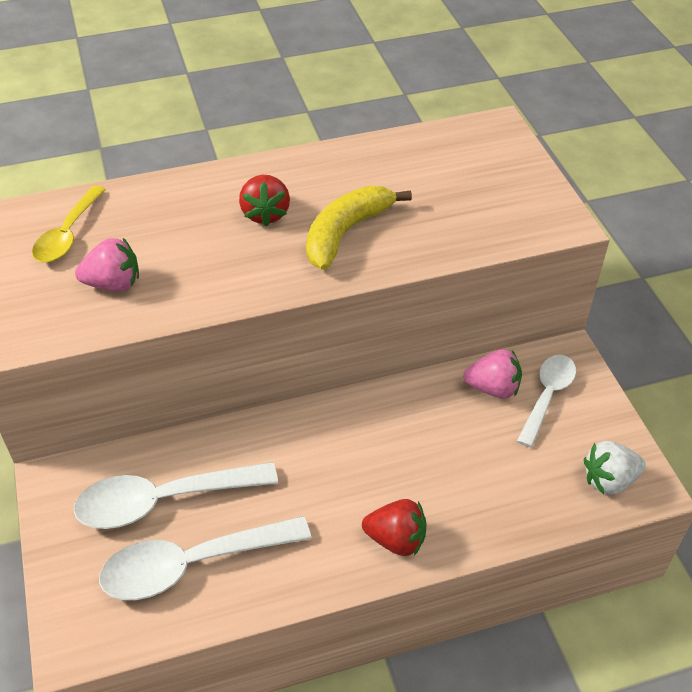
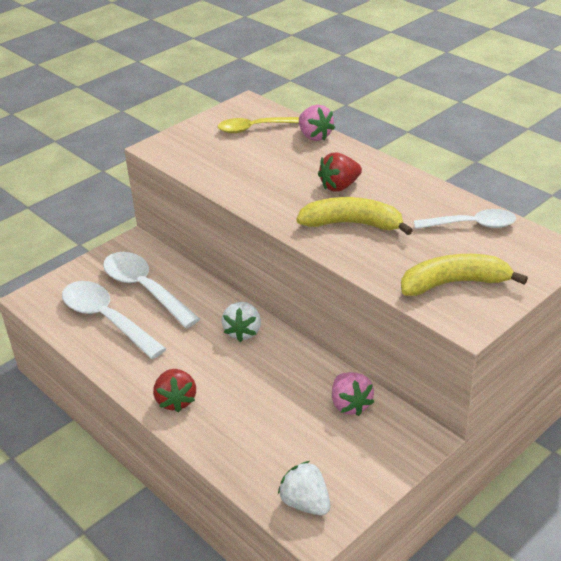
camera: 65 degrees right, 10 degrees down
pink strawberry [75,238,139,291] -> pink strawberry moved to [299,105,335,141]
white spoon [517,355,576,448] -> white spoon moved to [414,209,516,229]
none -> white strawberry [221,302,261,342]
none -> yellow banana [401,254,528,296]

